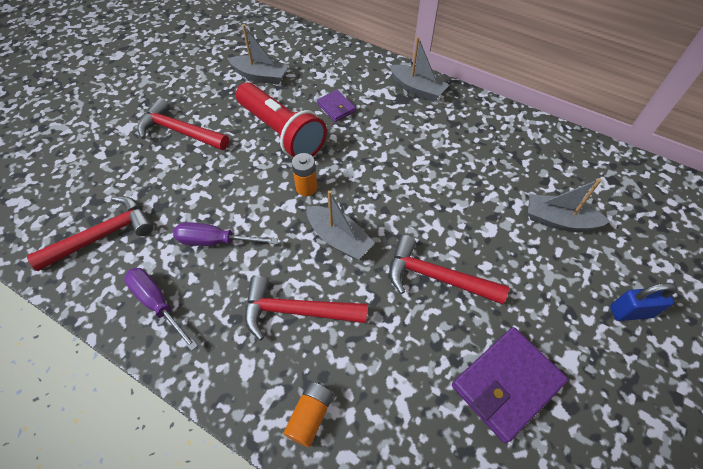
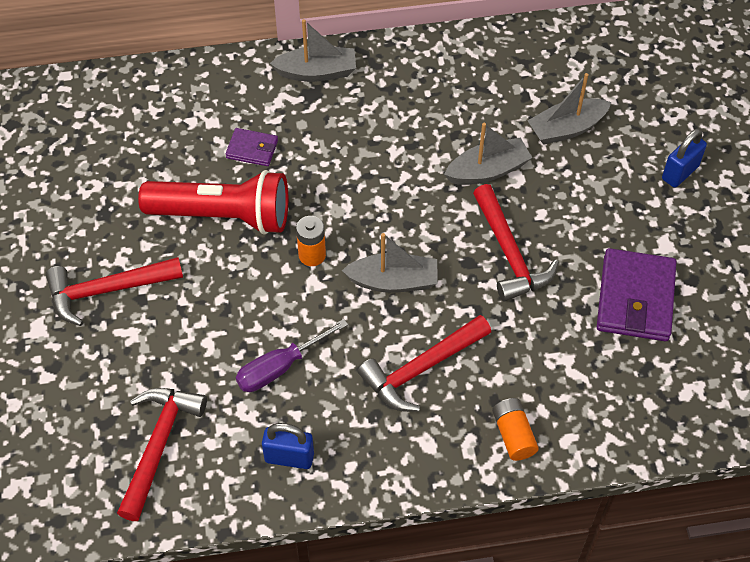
camera: 40 degrees left, 0 degrees up
purple screwdriver [124,268,198,351] -> blue padlock [262,423,314,469]
grey boat [228,24,289,85] -> grey boat moved to [444,123,532,185]
red hammer [389,235,509,305] -> red hammer turned 90 degrees counterclockwise [473,184,559,302]

